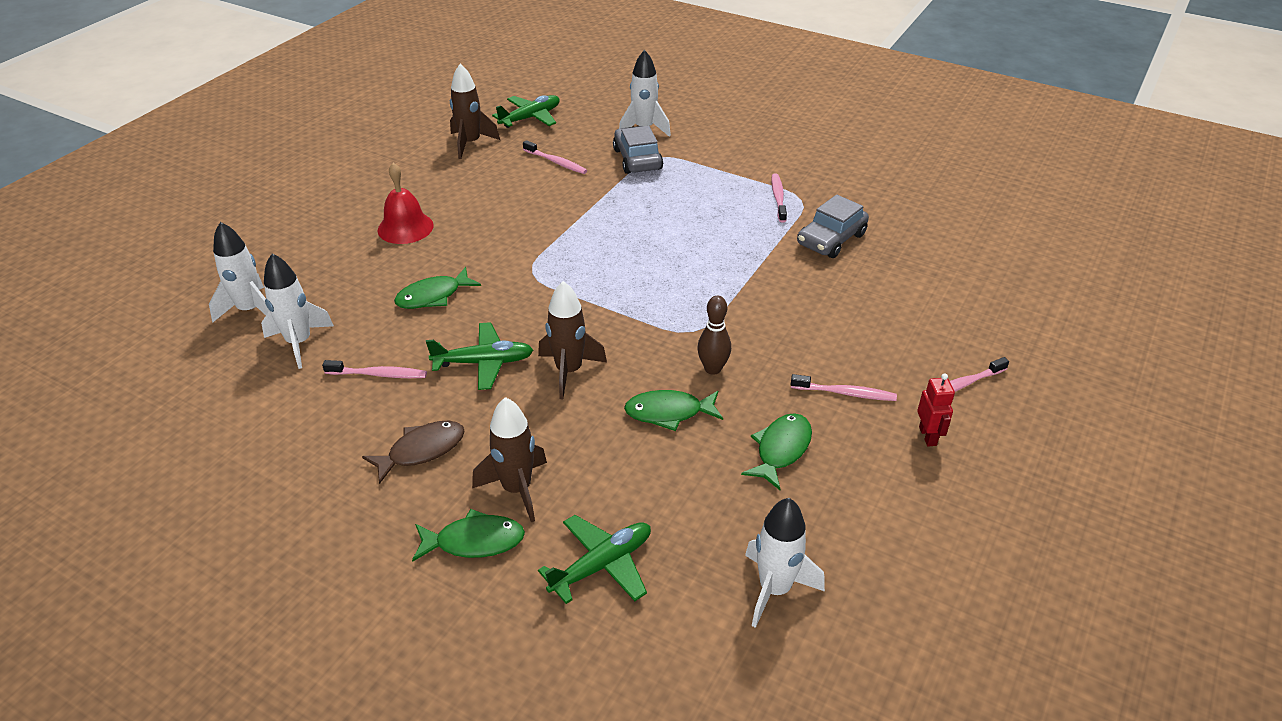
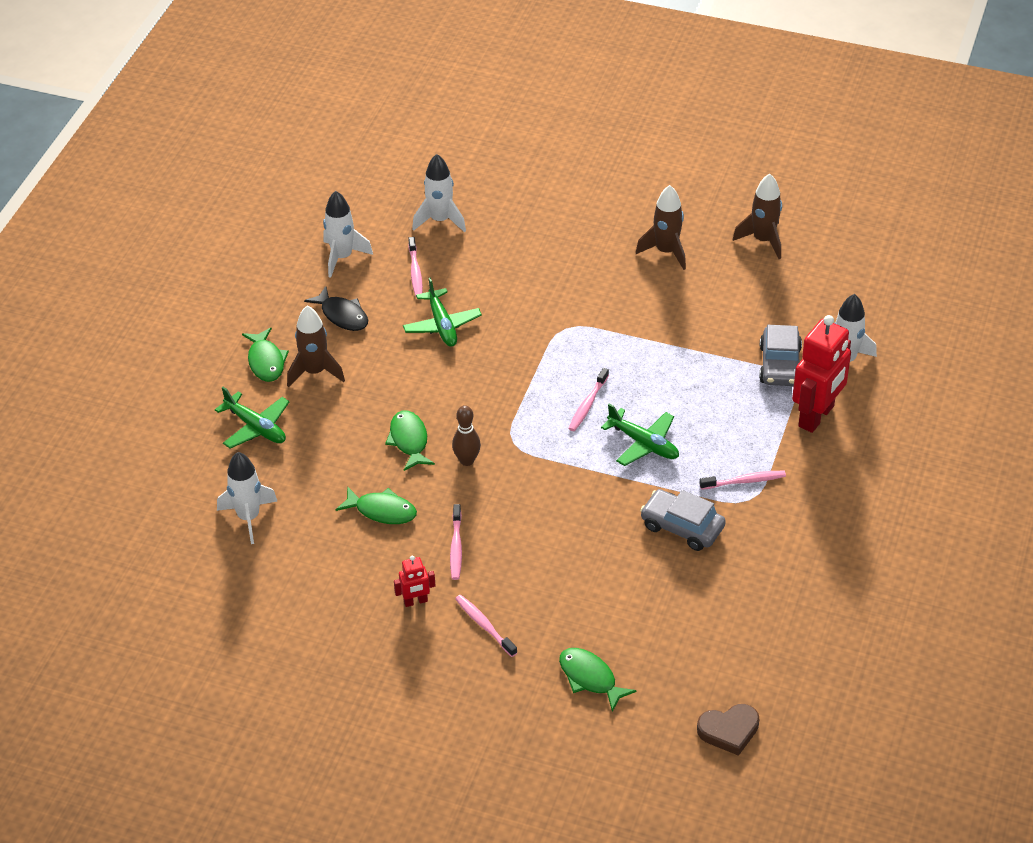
camera: 80 degrees right, 5 degrees up
white rocket [209,222,269,323] -> white rocket moved to [323,191,373,278]
brown fish [362,420,465,484] -> black fish [304,286,368,331]
red bell [377,163,434,244] -> none
green fish [394,267,481,309] -> green fish moved to [559,648,637,712]
green plane [492,95,560,128] -> green plane moved to [601,404,679,466]
pink toothbrush [523,140,587,174] -> pink toothbrush moved to [568,368,609,431]
brown rocket [538,281,607,399] -> brown rocket moved to [636,185,686,270]
grey car [613,126,663,174] -> grey car turned 120 degrees clockwise [759,325,802,386]
none -> brown heart [697,704,759,756]
none -> red robot [792,315,851,433]

